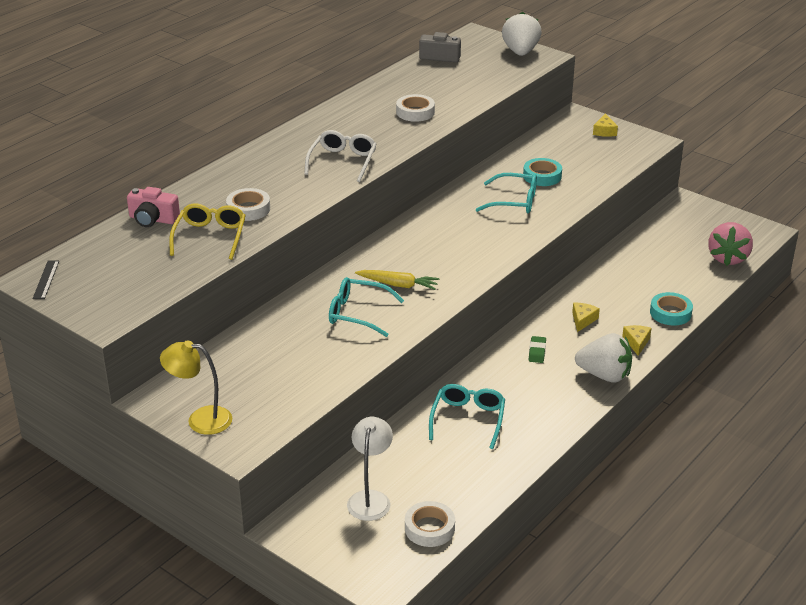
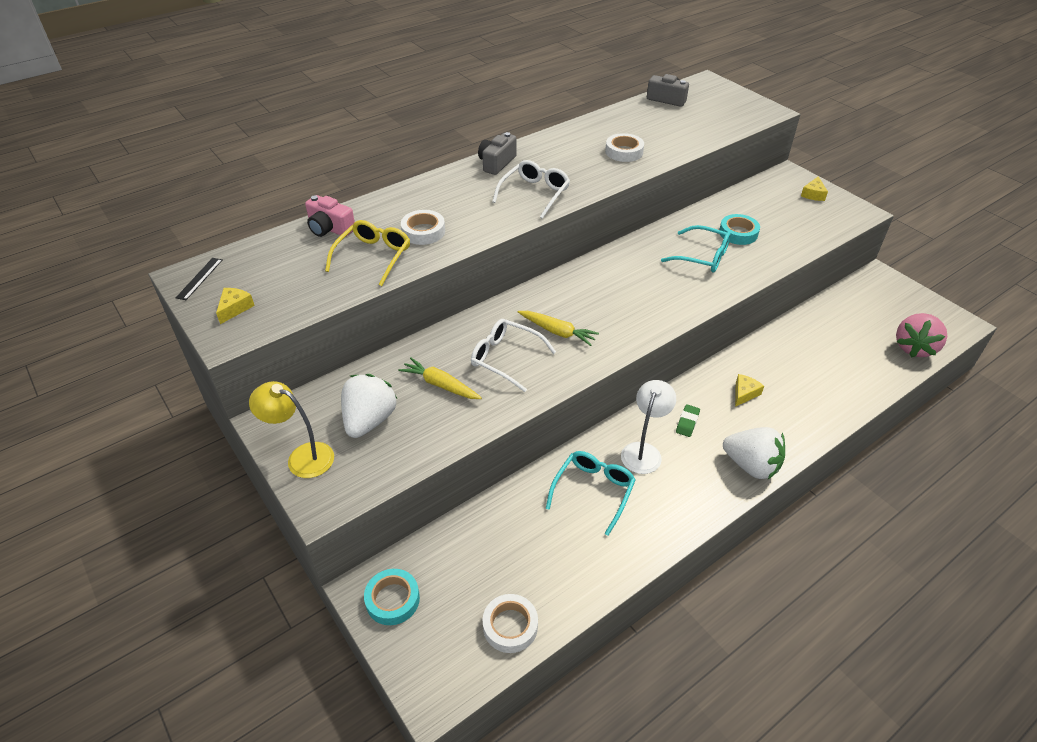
camera: 15 degrees right, 10 degrees up
turquoise glasses [329,277,404,337] -> white glasses [471,319,556,392]
white lamp [347,417,393,521] -> white lamp moved to [621,380,676,474]
white strawberry [502,12,541,56] -> white strawberry moved to [341,374,398,438]
yellow cheese [622,325,652,356] -> yellow cheese moved to [216,288,255,324]
turquoise tape [650,292,693,325] -> turquoise tape moved to [364,569,420,625]
none -> yellow carrot [398,357,482,399]
none -> grey camera [478,132,517,175]

